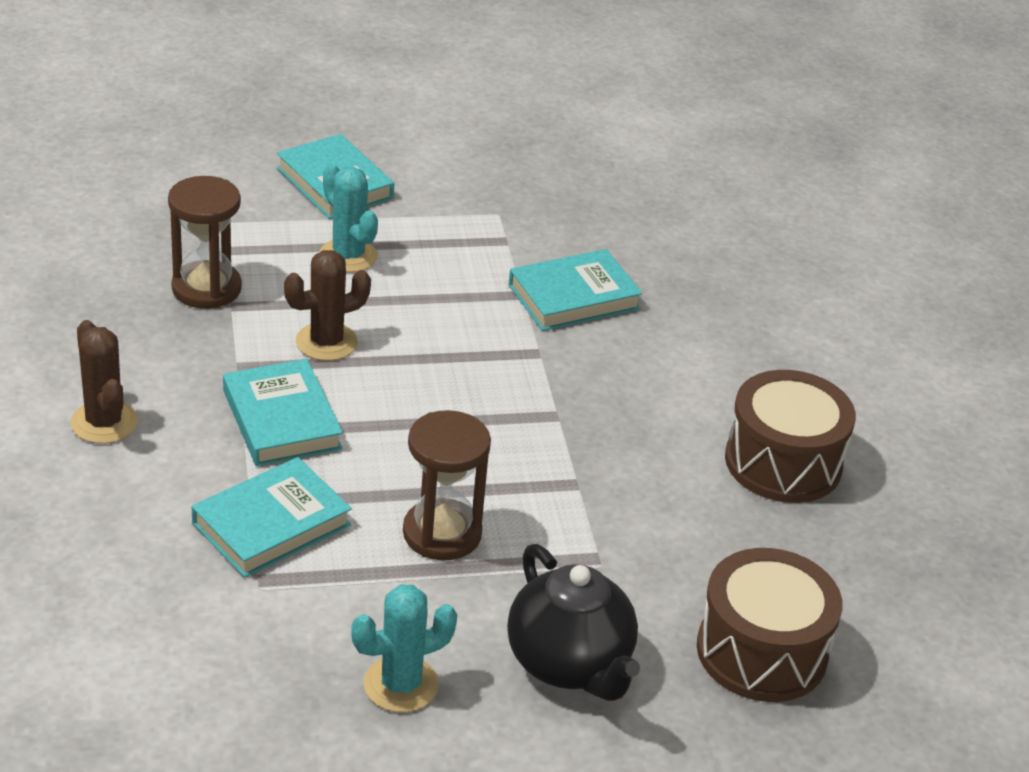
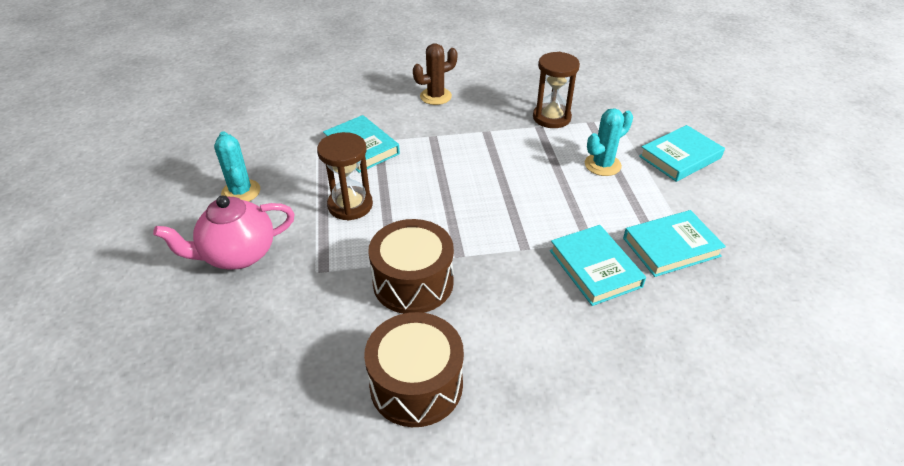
camera: 95 degrees right, 5 degrees up
turquoise book [223,359,343,466] -> turquoise book moved to [623,210,726,277]
brown cactus [284,250,371,361] -> none
black teapot [507,544,640,701] -> pink teapot [153,196,295,270]
brown drum [697,548,843,702] -> brown drum moved to [368,219,454,314]

